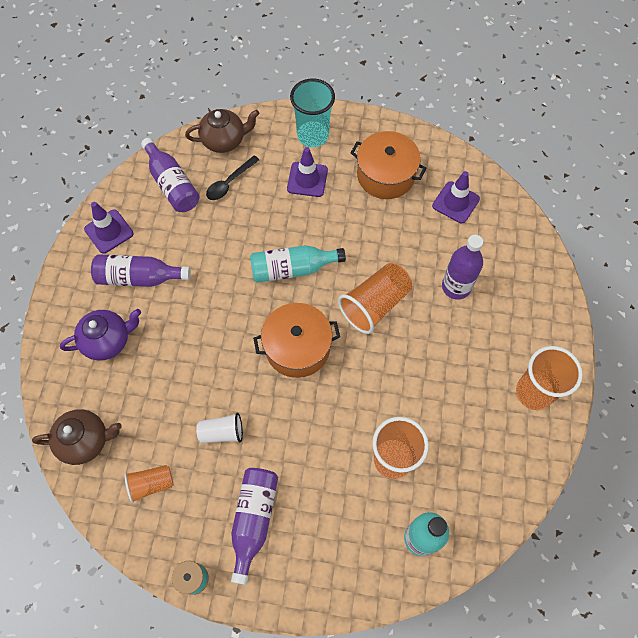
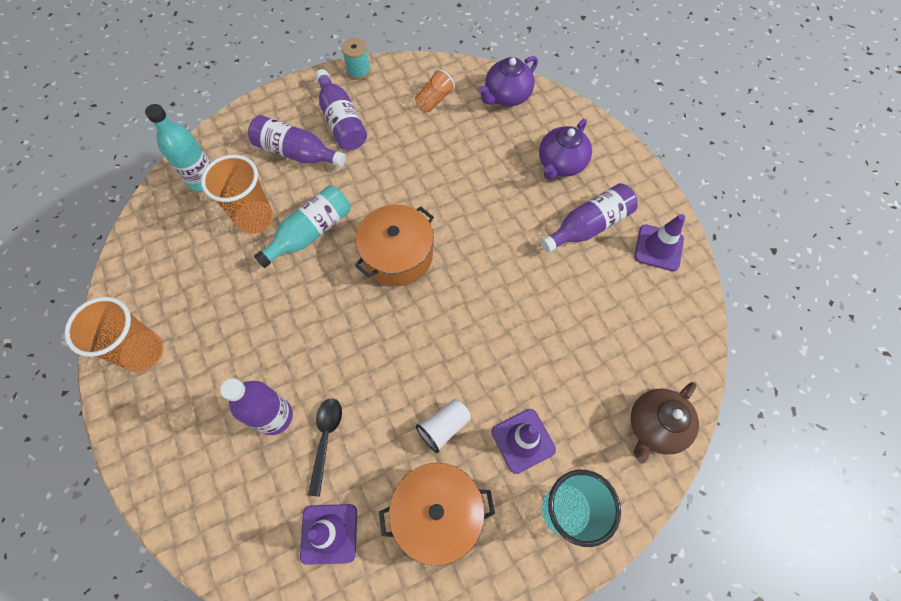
camera: 145 degrees right, 0 degrees up
brown teapot [32,409,122,465] -> purple teapot [478,56,538,106]
purple bottle [141,138,200,212] -> purple bottle moved to [248,115,346,167]
white cup [196,413,243,443] -> white cup moved to [416,399,471,453]
black spoon [206,156,259,200] -> black spoon moved to [308,398,342,497]
turquoise bottle [250,245,346,283] -> turquoise bottle moved to [254,185,351,268]
orange cup [338,263,412,334] -> none

